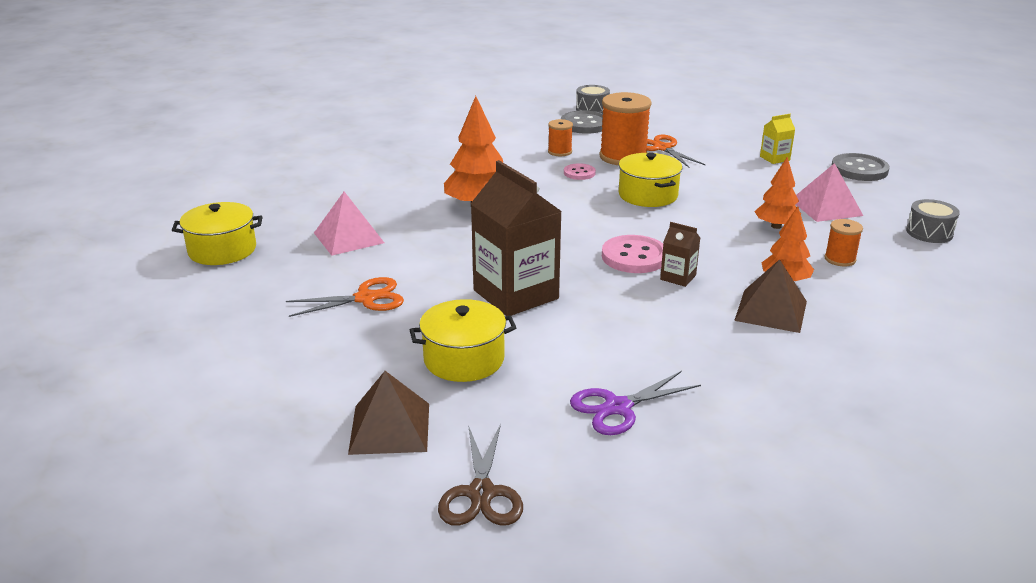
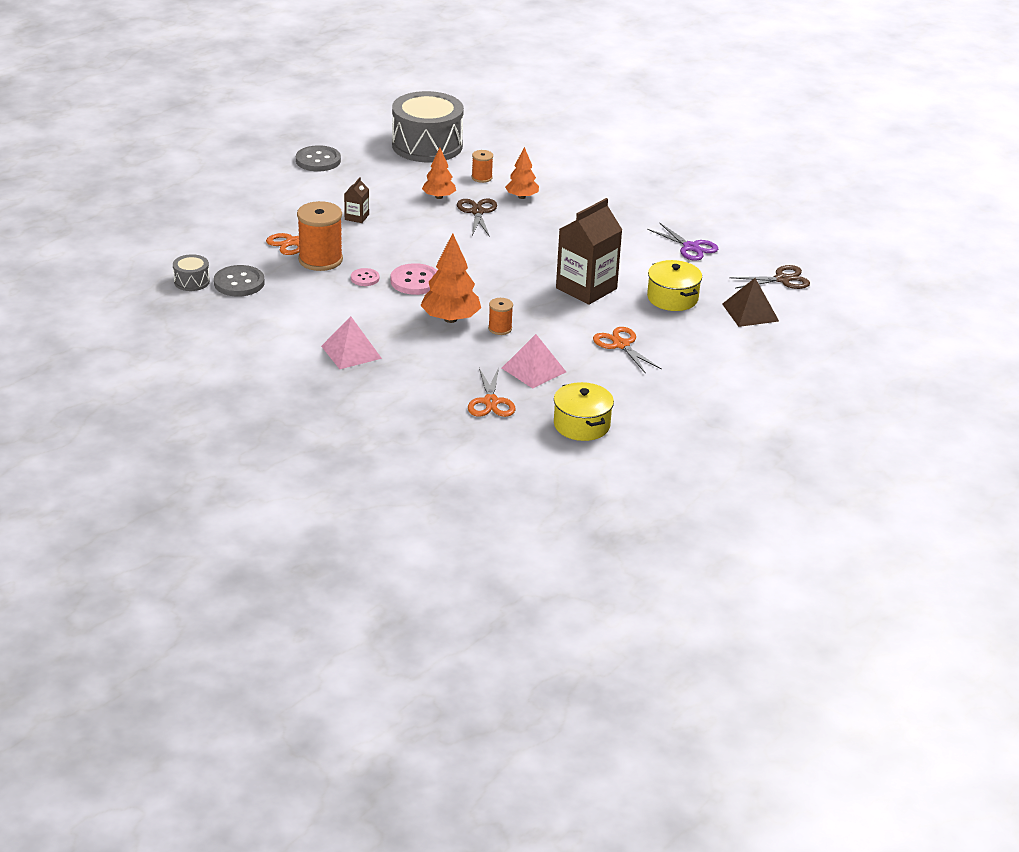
camera: 105 degrees left, 5 degrees up
orange spool [548,119,573,156] -> orange spool moved to [488,298,513,335]
pink button [602,235,663,273] -> pink button moved to [391,263,437,295]
yellow pot [619,153,682,207] -> none
brown carton [660,222,700,287] -> brown carton moved to [344,177,369,223]
brown pyramid [734,259,807,333] -> none
yellow carton [760,114,795,164] -> none
pink pyramid [796,163,863,222] -> pink pyramid moved to [321,317,382,369]
grey drum [906,199,960,243] -> grey drum [392,91,464,162], size x2.28
none -> brown scissors [457,199,497,237]
none -> orange scissors [468,367,515,417]

